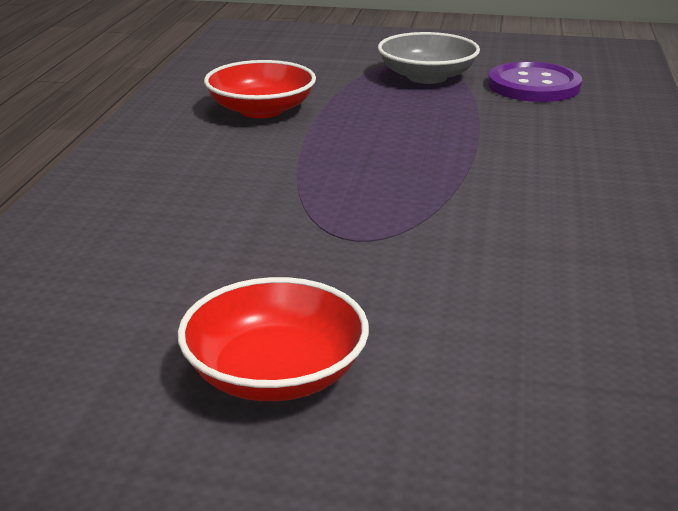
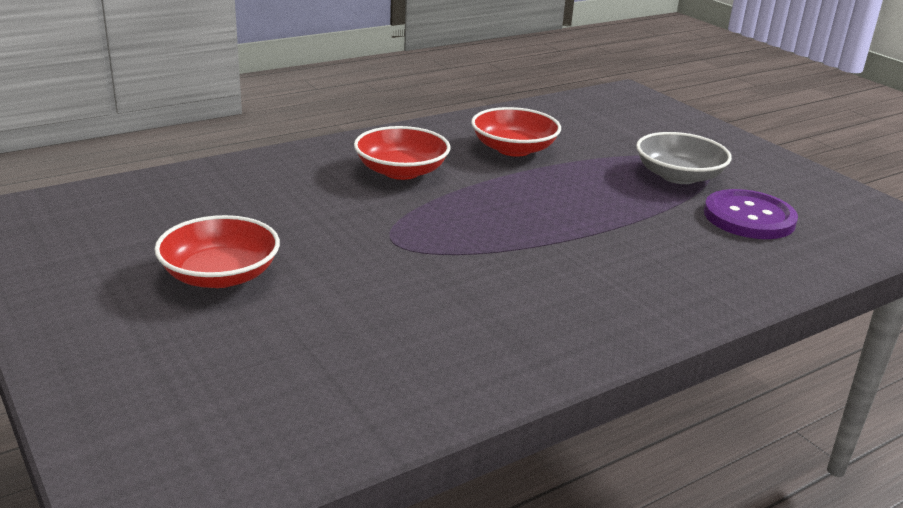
camera: 45 degrees right, 0 degrees up
none -> red bowl [354,126,450,180]

